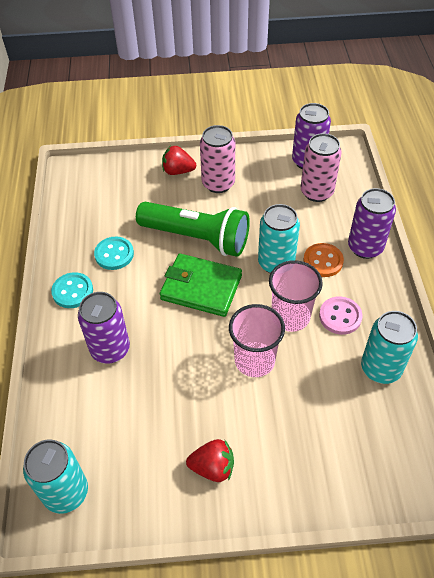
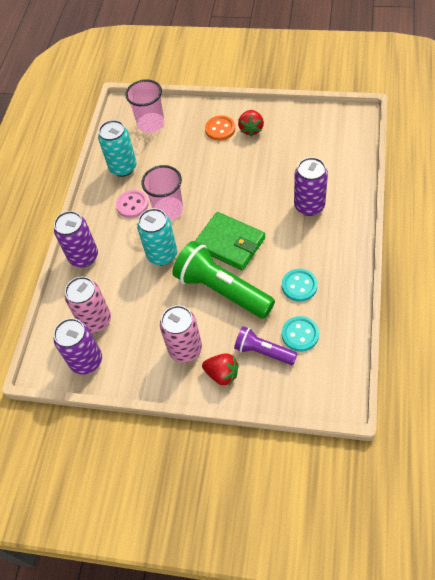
camera: 160 degrees left, 5 degrees up
turquoise can [23,440,88,514] -> none
turquoise button [51,272,93,308] -> turquoise button moved to [282,316,319,352]
red strawberry [186,439,234,482] -> red strawberry turned 105 degrees counterclockwise [238,110,264,137]
pink cup [229,304,285,377] -> pink cup moved to [125,79,164,133]
orange button [303,243,344,277] -> orange button moved to [205,115,235,141]
none -> purple flashlight [234,326,298,365]

